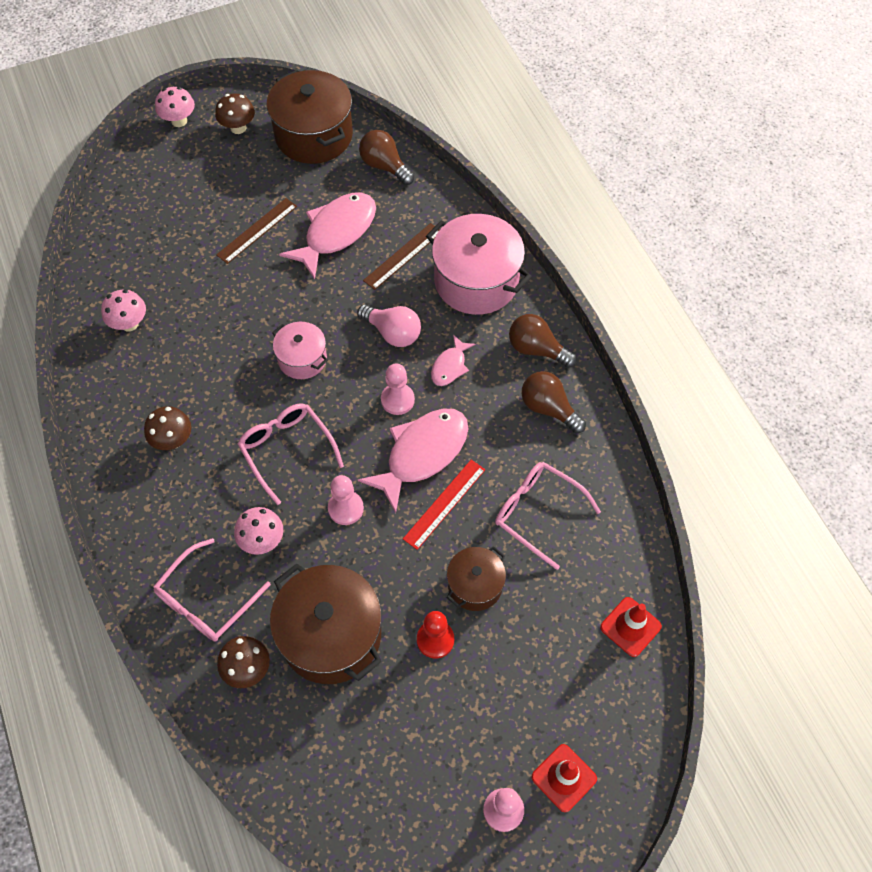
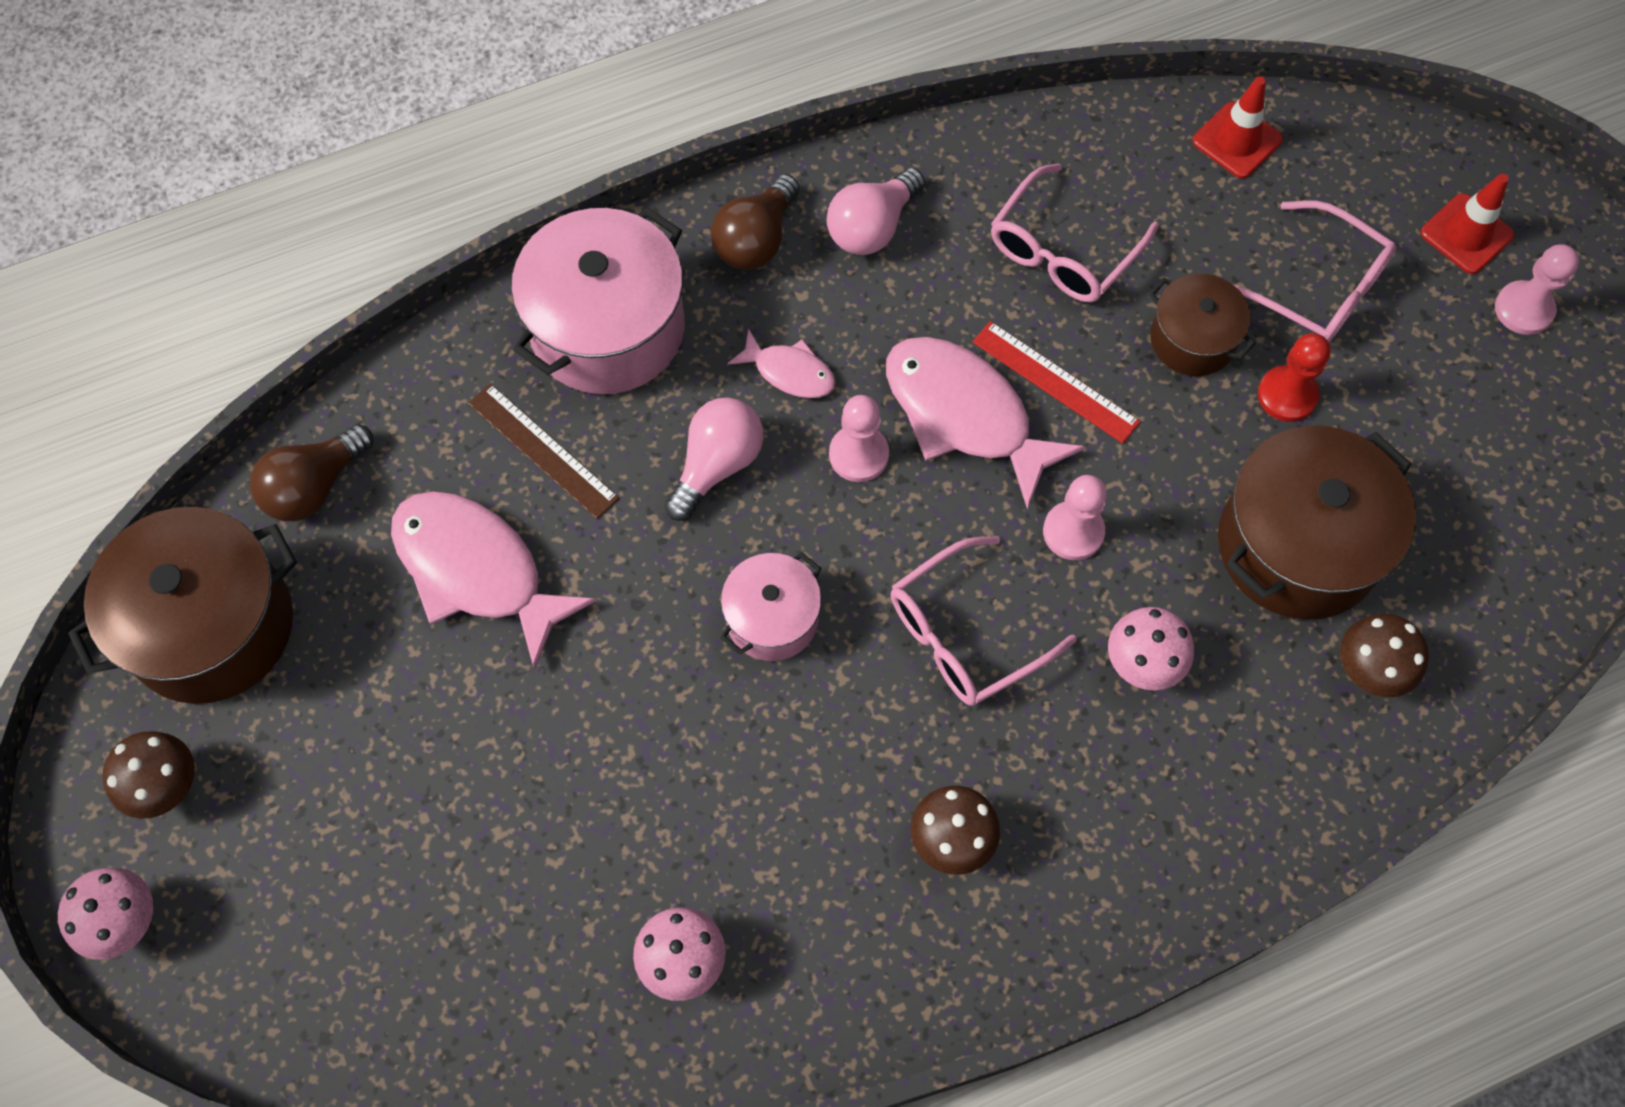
camera: 90 degrees left, 5 degrees up
pink glasses [153,538,271,641] -> pink glasses moved to [1234,200,1396,342]
brown ruler [216,198,297,264] -> none
brown light bulb [521,371,586,433] -> pink light bulb [827,168,925,255]

